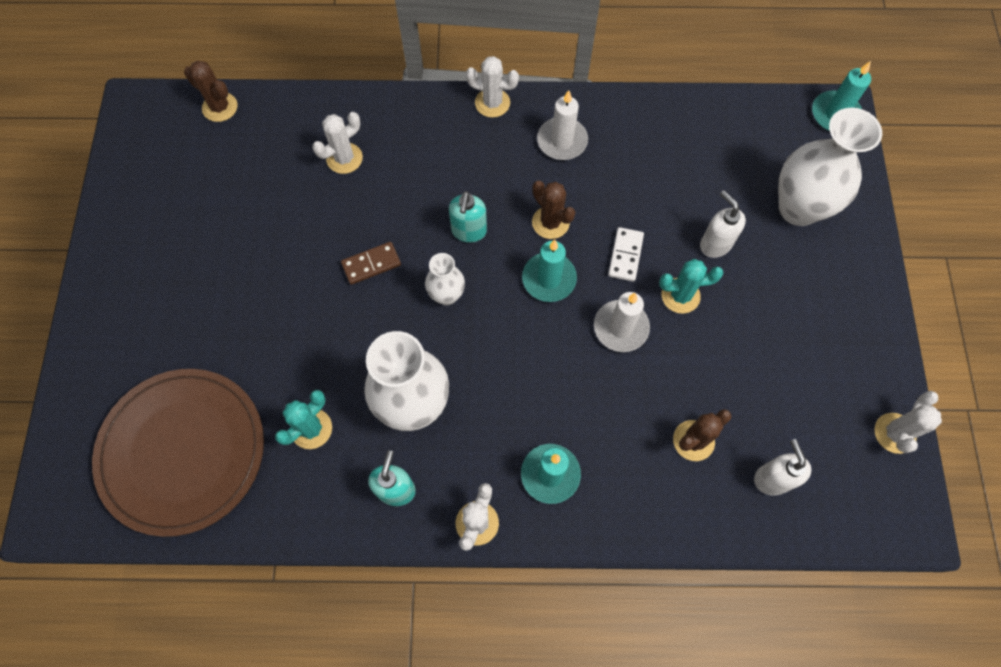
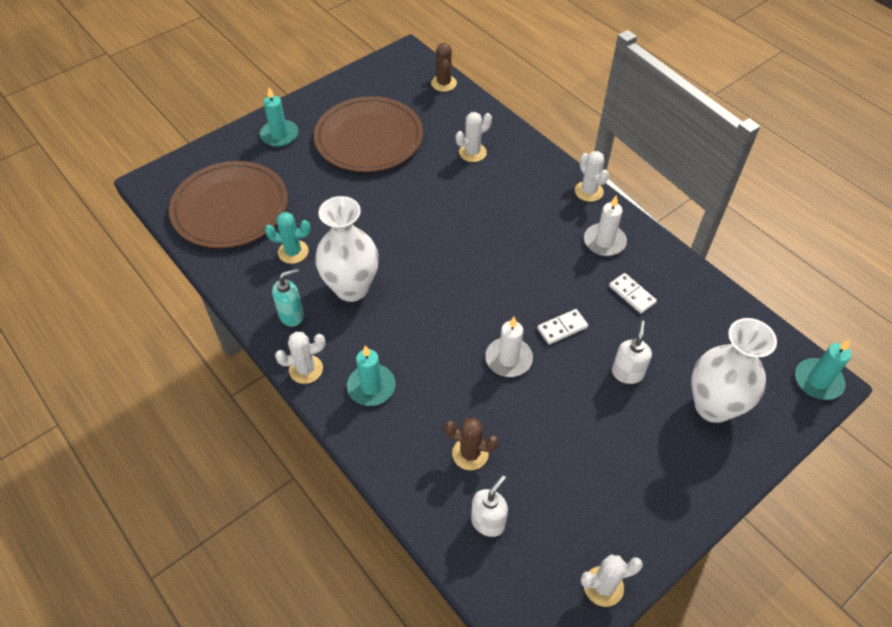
camera: 50 degrees right, 15 degrees down
white cactus [312,112,363,174] -> white cactus turned 45 degrees counterclockwise [456,112,492,162]
brown domino [341,242,401,285] -> none
white vase [425,253,465,305] -> none
turquoise soap dispenser [449,191,487,243] -> none
turquoise candle [522,240,577,302] -> turquoise candle moved to [260,87,298,147]
brown cactus [532,181,575,239] -> none
turquoise cactus [659,259,724,314] -> none
none -> brown plate [314,96,423,172]
none -> white domino [609,273,657,314]

